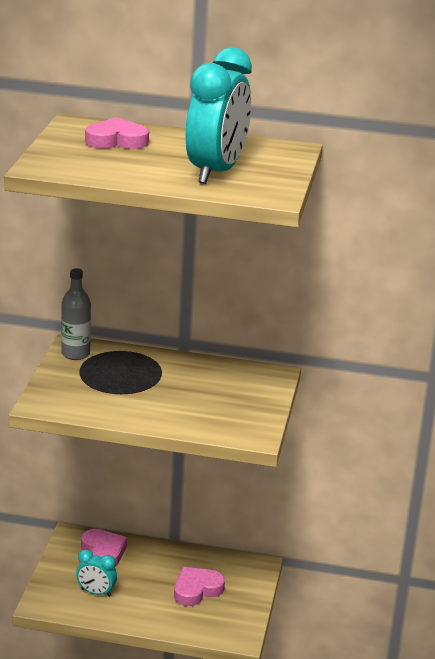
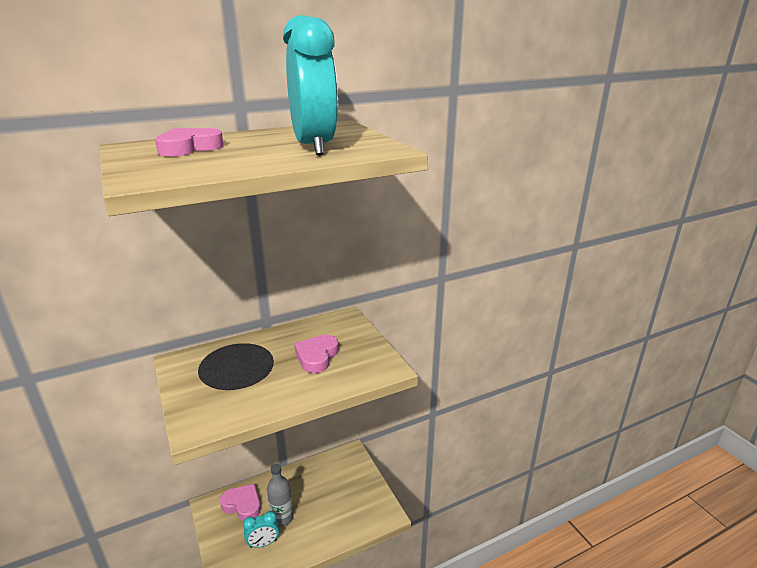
camera: 35 degrees left, 0 degrees up
grey bottle [61,268,91,360] -> grey bottle moved to [267,464,294,527]
pink heart [174,567,225,606] -> pink heart moved to [294,335,339,373]

